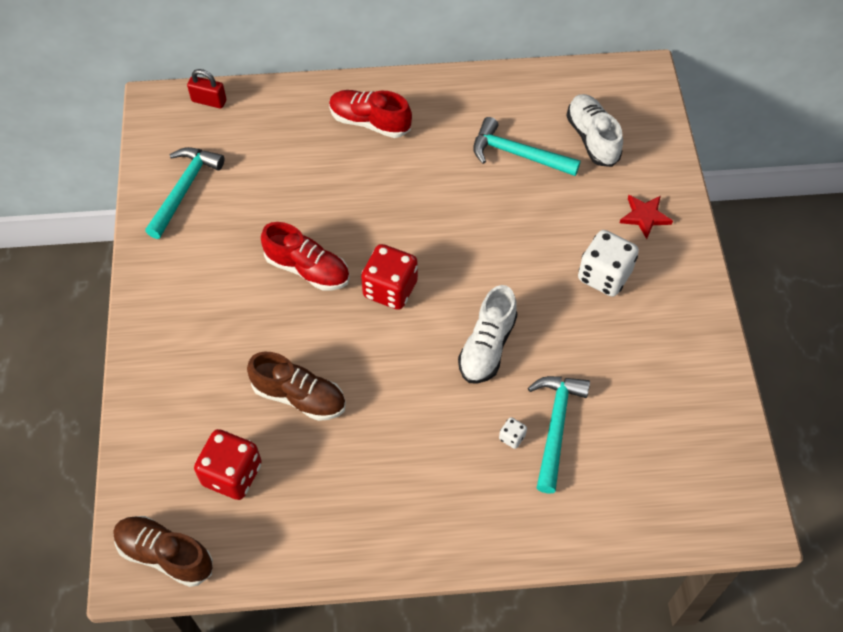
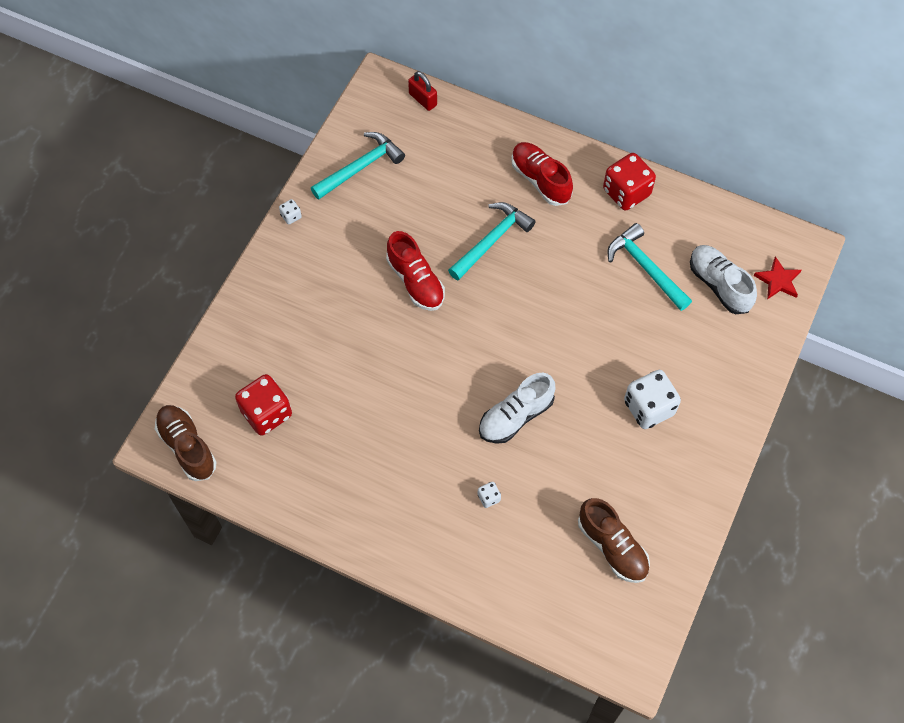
camera: 30 degrees right, 5 degrees up
brown shoe [247,352,346,421] -> brown shoe moved to [578,498,650,583]
red dice [361,244,418,310] -> red dice moved to [603,153,656,211]
turquoise hammer [528,376,590,494] -> turquoise hammer moved to [448,202,536,280]
white shoe [566,94,623,167] -> white shoe turned 45 degrees counterclockwise [690,245,757,314]
red star [620,195,673,239] -> red star moved to [754,256,801,299]
none -> white dice [279,199,302,224]

